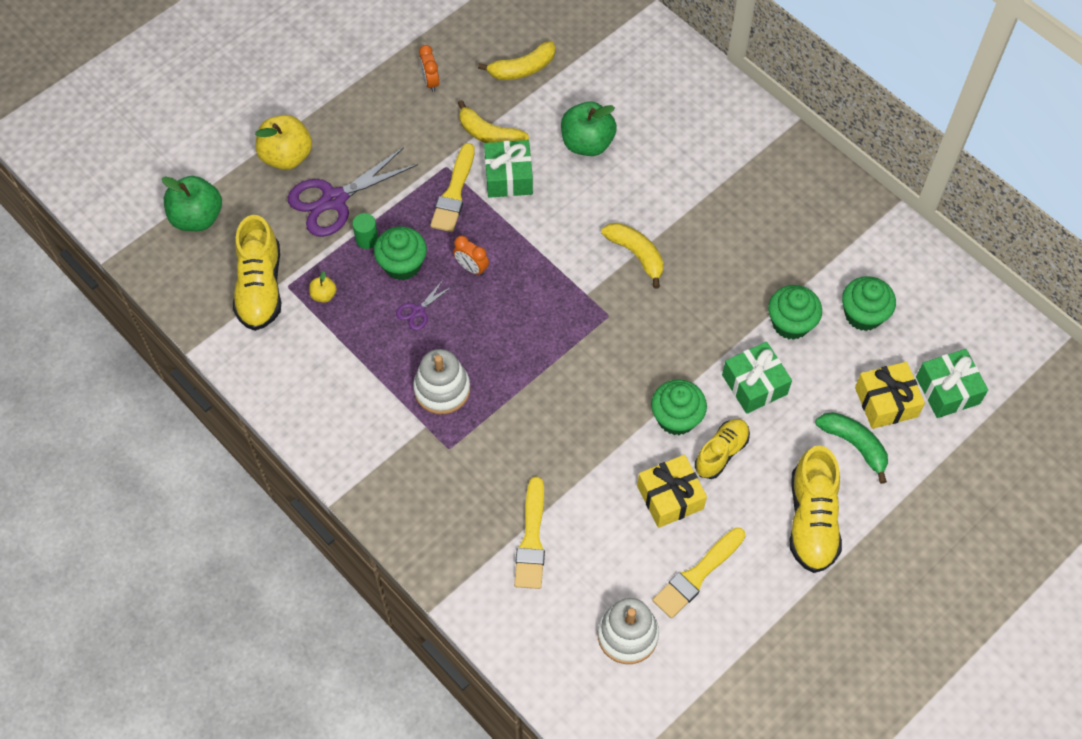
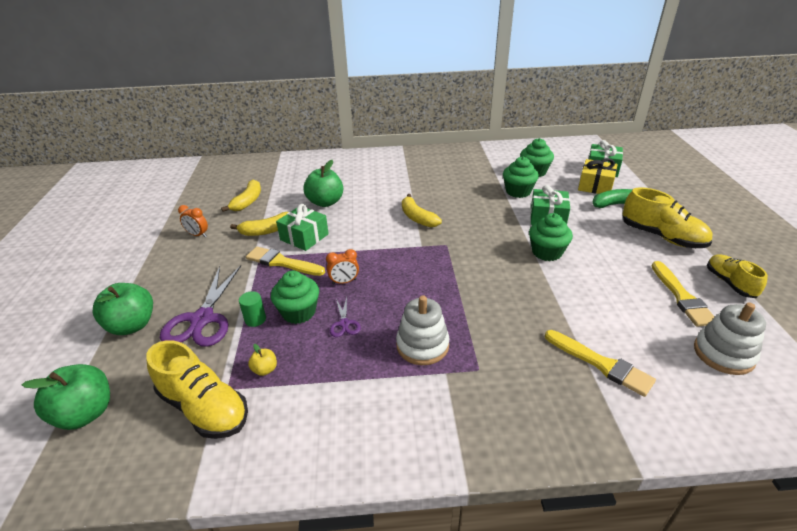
camera: 50 degrees left, 25 degrees down
yellow apple [255,115,312,170] -> green apple [93,283,153,335]
yellow brush [430,143,475,232] -> yellow brush turned 150 degrees clockwise [246,247,325,276]
yellow banana [601,223,664,289] -> yellow banana turned 120 degrees counterclockwise [402,194,442,227]
yellow gift [637,455,707,528] -> none
yellow shoe [695,419,750,479] -> yellow shoe moved to [707,254,768,298]

